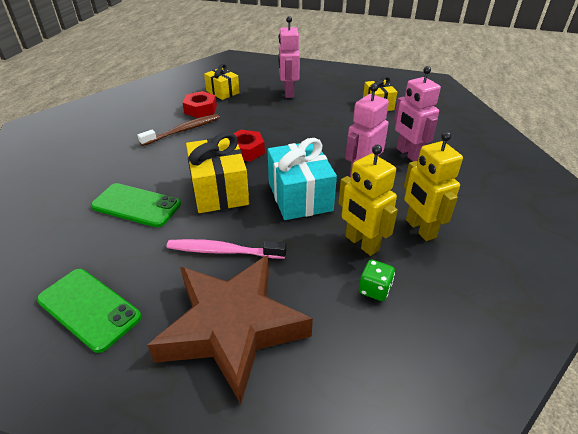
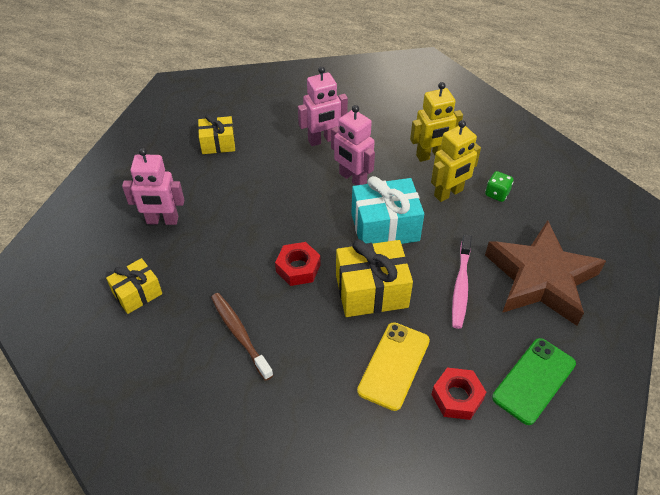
camera: 85 degrees left, 10 degrees up
green phone [91,183,181,227] -> yellow phone [357,322,430,411]
red nut [183,91,217,118] -> red nut moved to [431,368,487,420]

